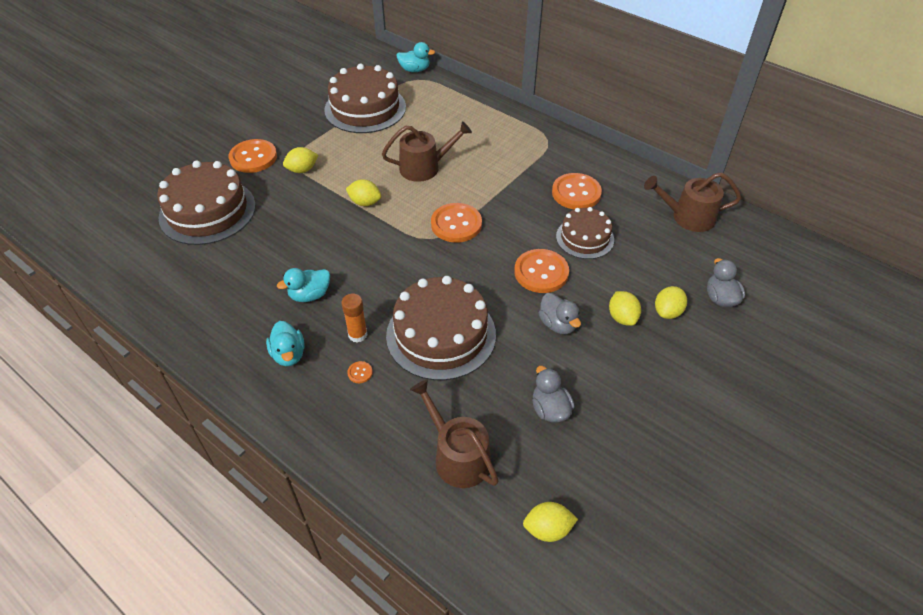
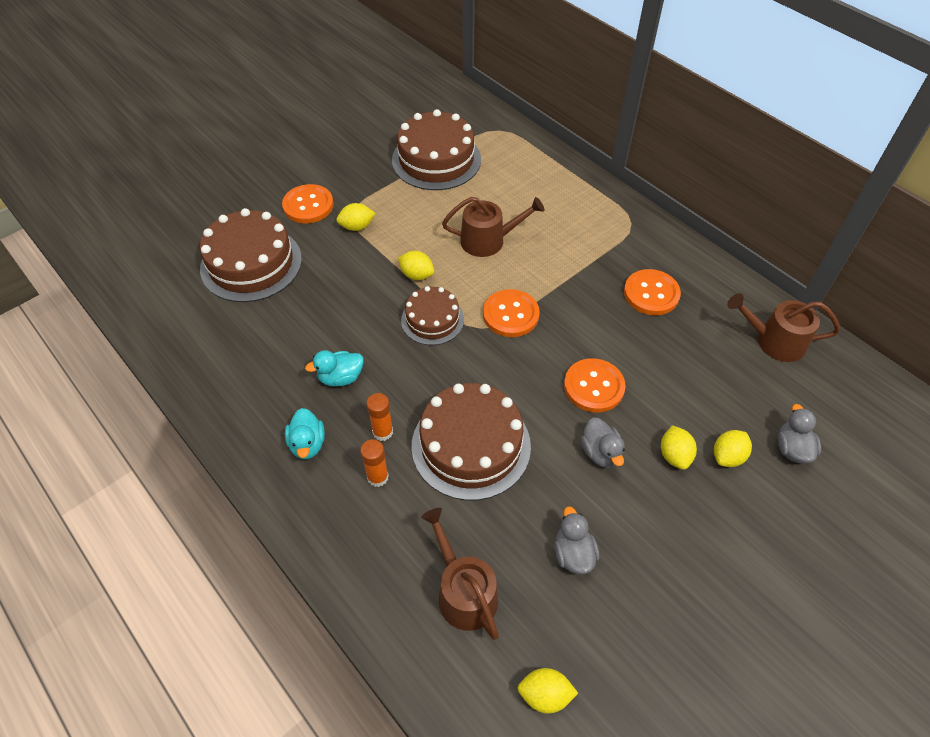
camera: 10 degrees right, 5 degrees up
orange button [347,361,373,383] -> orange glue stick [360,439,389,487]
turquoise duck [397,42,435,72] -> none
brown cake [556,207,614,259] -> brown cake moved to [401,286,464,345]

